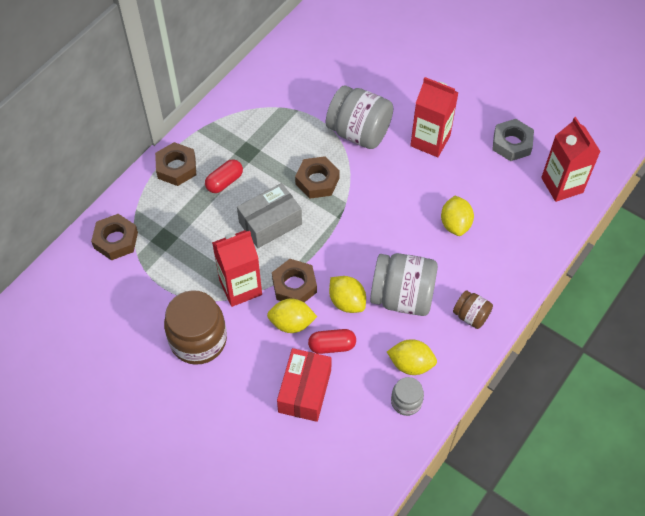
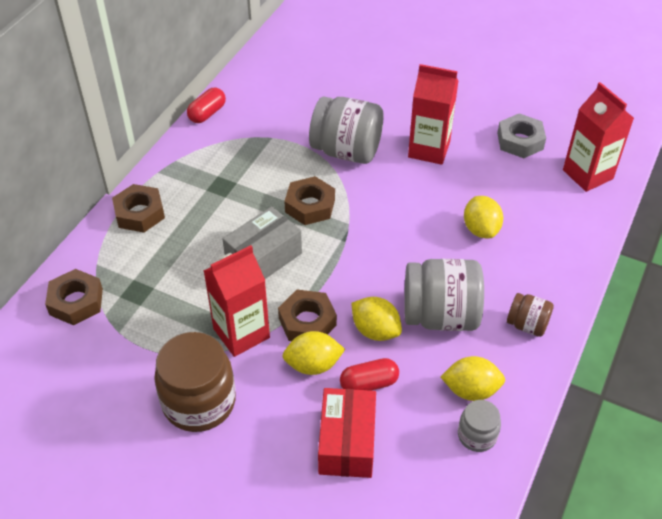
camera: 10 degrees left, 10 degrees down
red capsule [205,159,243,193] -> red capsule moved to [187,88,226,123]

